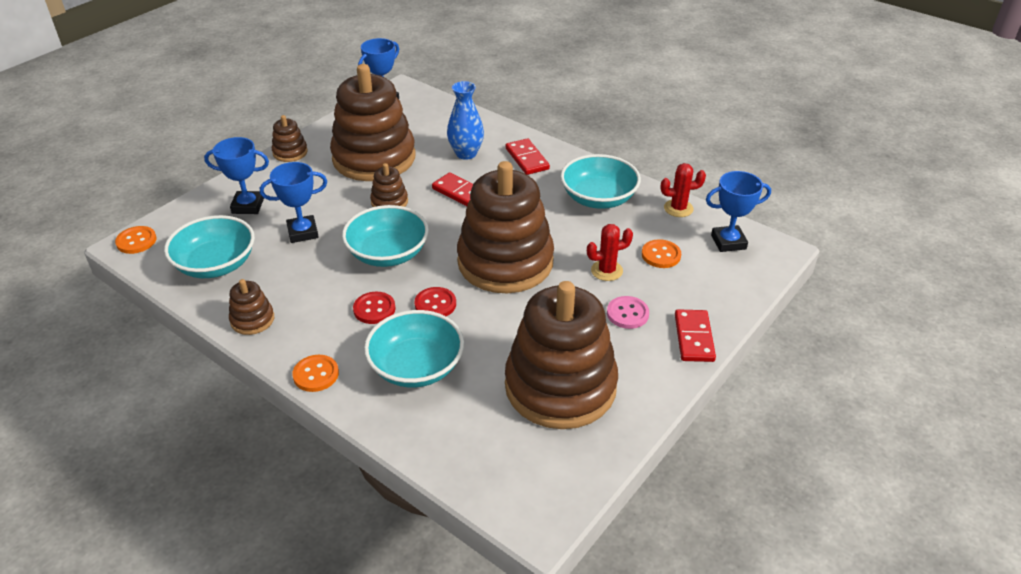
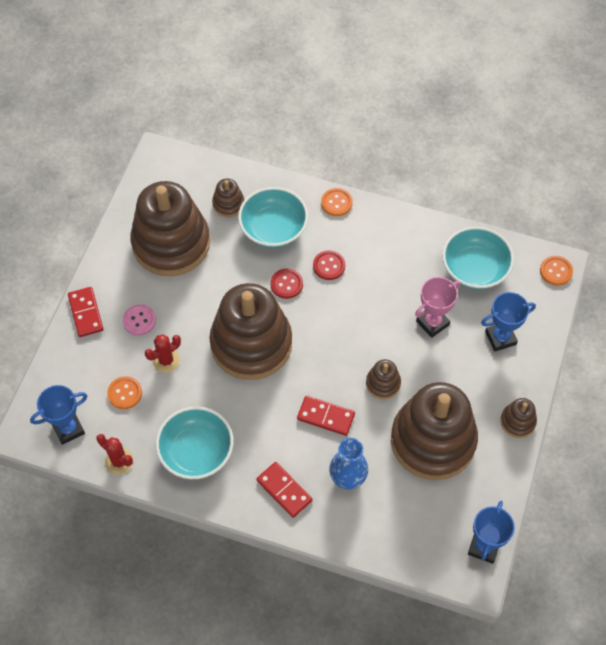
camera: 160 degrees right, 20 degrees up
brown stacking toy [229,279,274,335] -> brown stacking toy moved to [212,178,244,217]
blue trophy [260,162,327,243] -> pink trophy [415,277,460,338]
turquoise bowl [342,205,429,267] -> none
red cactus [661,163,706,217] -> red cactus turned 60 degrees clockwise [96,434,133,475]

